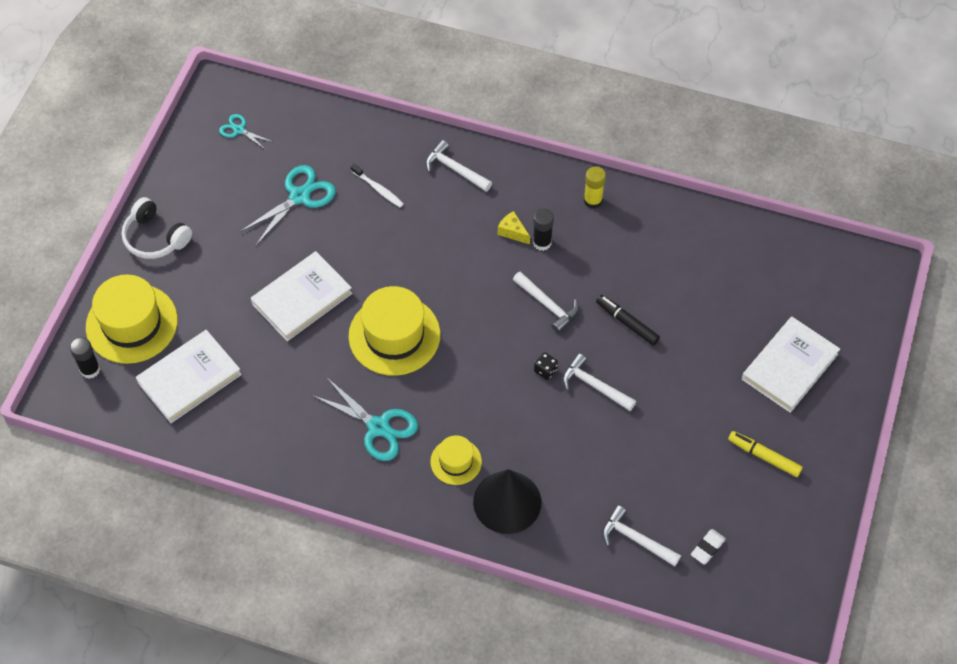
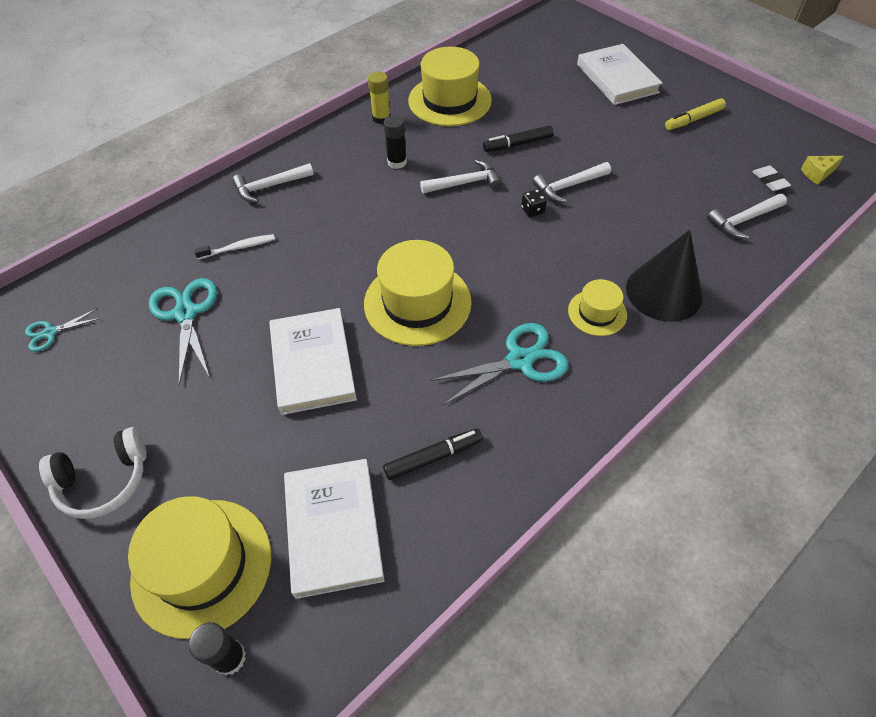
camera: 60 degrees left, 5 degrees down
yellow cheese [498,211,530,244] -> yellow cheese moved to [801,156,844,185]
none -> black marker [383,429,483,480]
none -> yellow hat [408,47,492,126]

